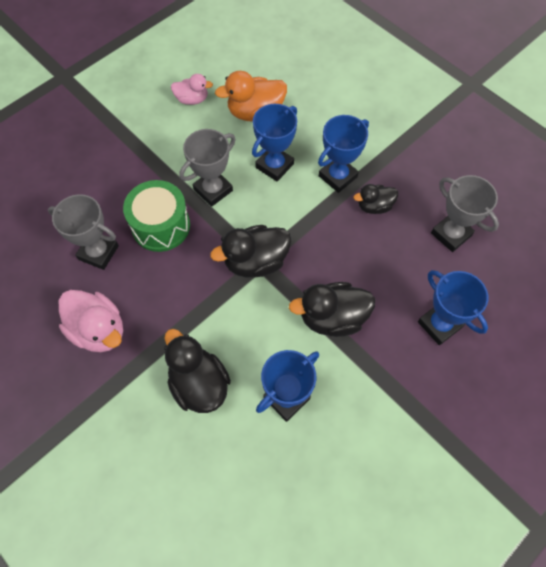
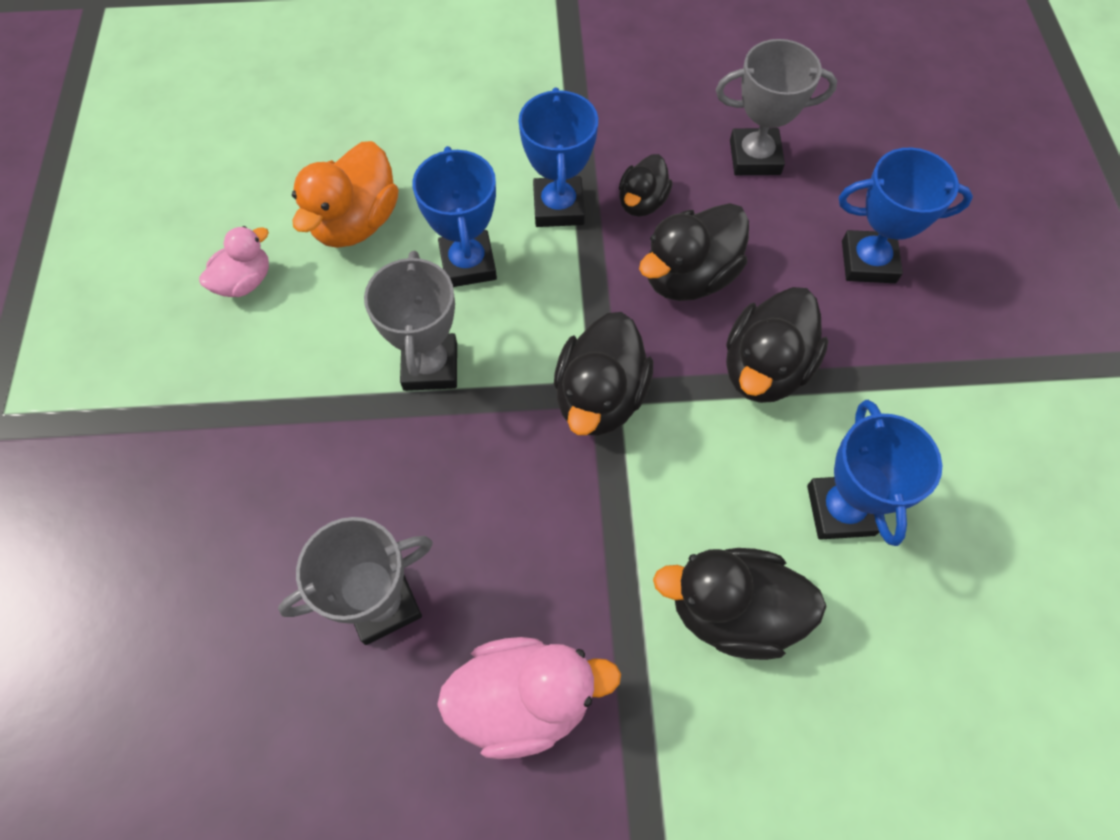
camera: 50 degrees left, 0 degrees up
green drum [123,180,190,252] -> none
none -> black duck [639,203,749,301]

